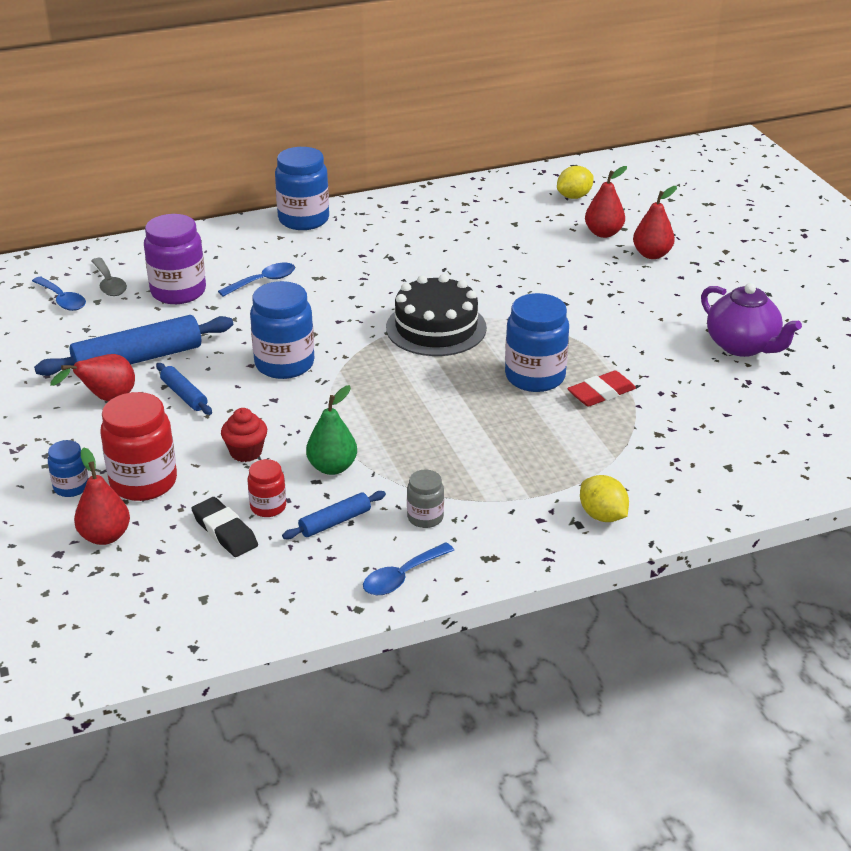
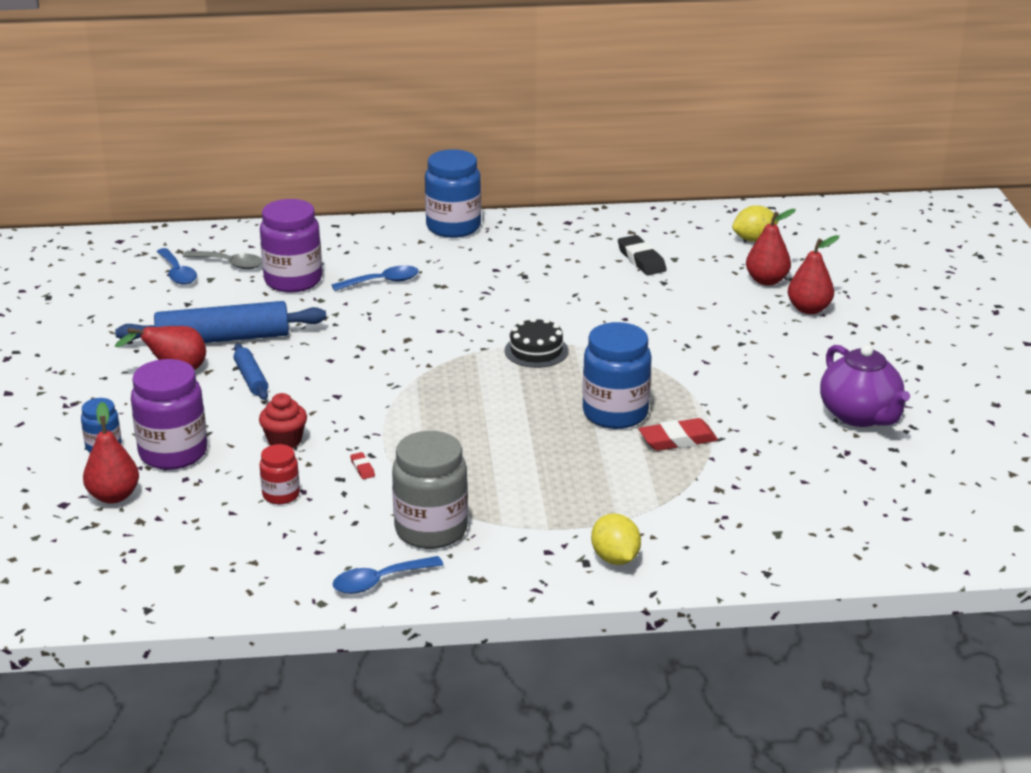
camera: 15 degrees right, 5 degrees down
grey spoon [91,258,127,296] -> grey spoon turned 60 degrees counterclockwise [183,251,262,269]
red jar [100,392,177,501] -> purple jar [131,359,207,470]
black eraser [191,497,258,557] -> black eraser moved to [618,235,667,275]
blue jar [250,281,315,379] -> none
blue rolling pin [282,491,386,539] -> none
green pear [306,385,357,475] -> red eraser [350,452,375,479]
black cake [386,274,487,356] -> black cake [505,317,568,368], size x0.59
grey jar [407,470,444,528] -> grey jar [392,431,468,549], size x1.90

